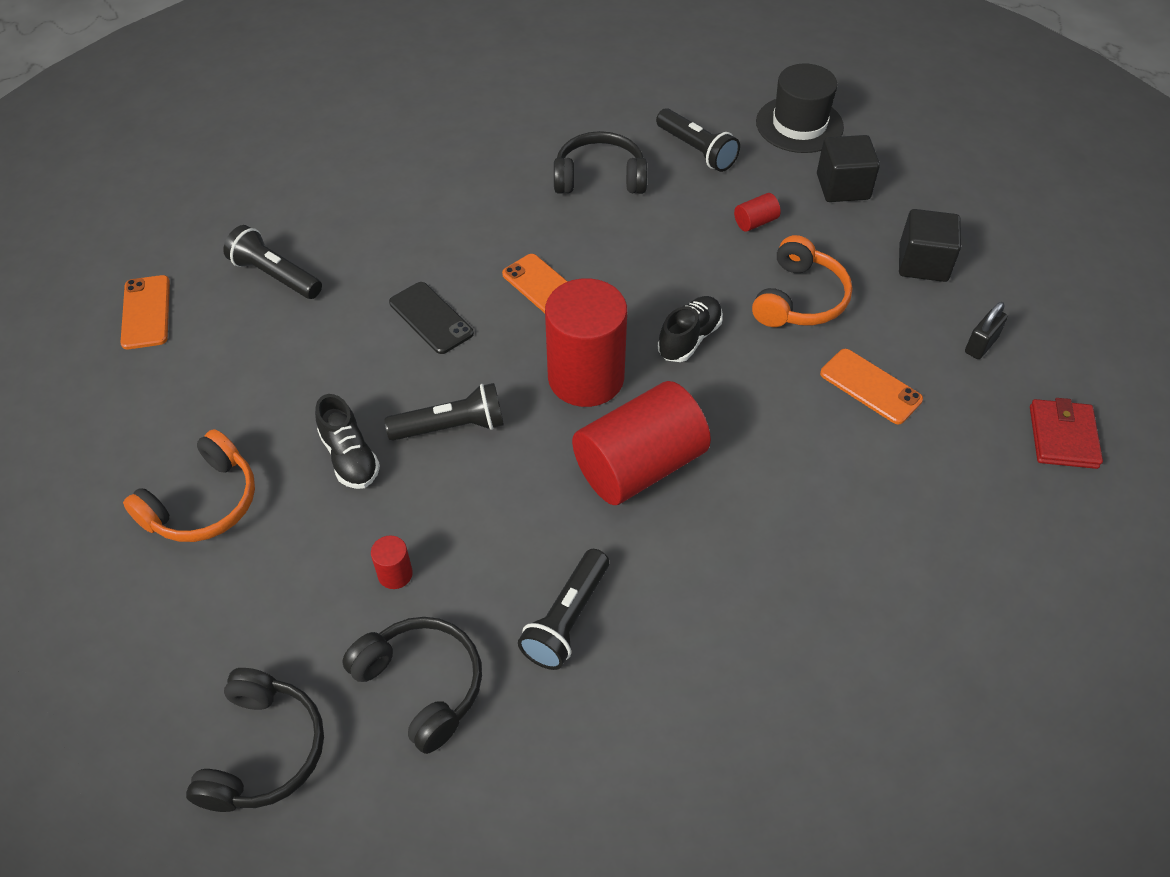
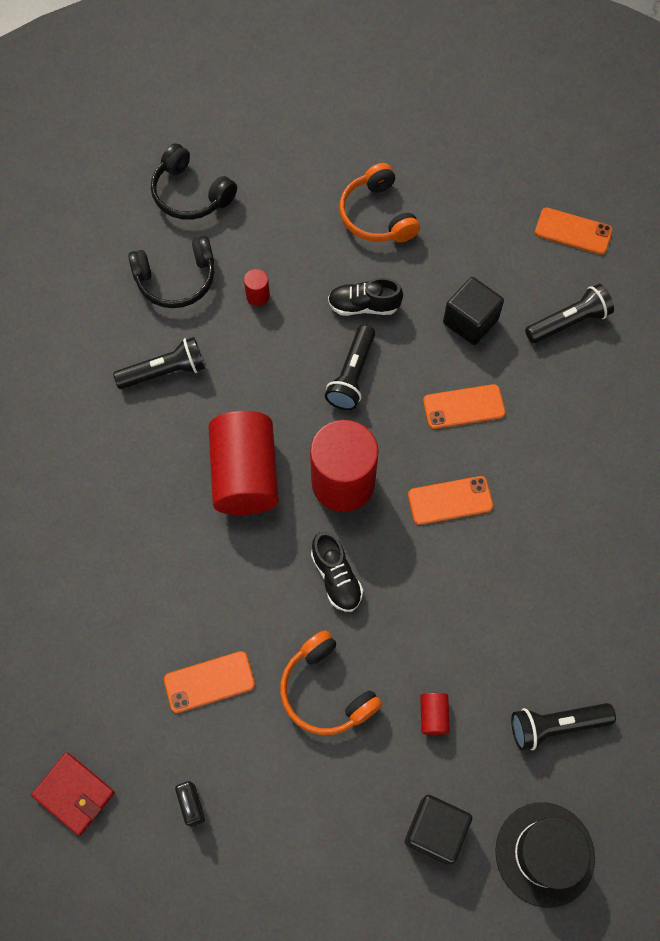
camera: 120 degrees right, 15 degrees up
black phone [389,282,474,354] -> orange phone [423,384,506,429]
black flashlight [518,549,609,670] -> black flashlight turned 105 degrees clockwise [113,337,205,389]
black headphones [554,131,647,194] -> none
black cube [899,209,961,282] -> black cube moved to [443,277,504,345]

